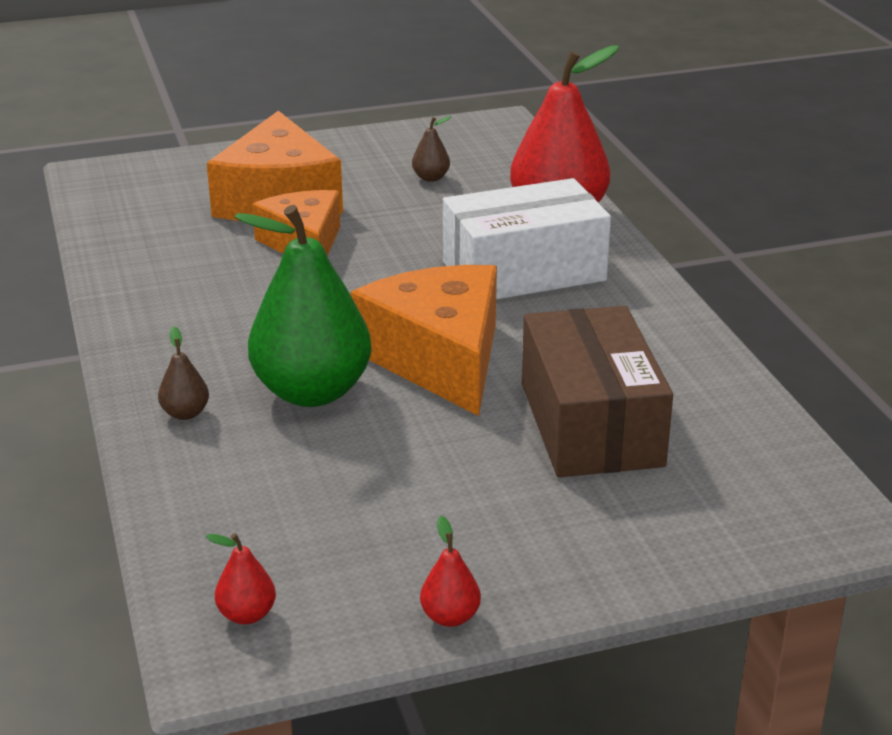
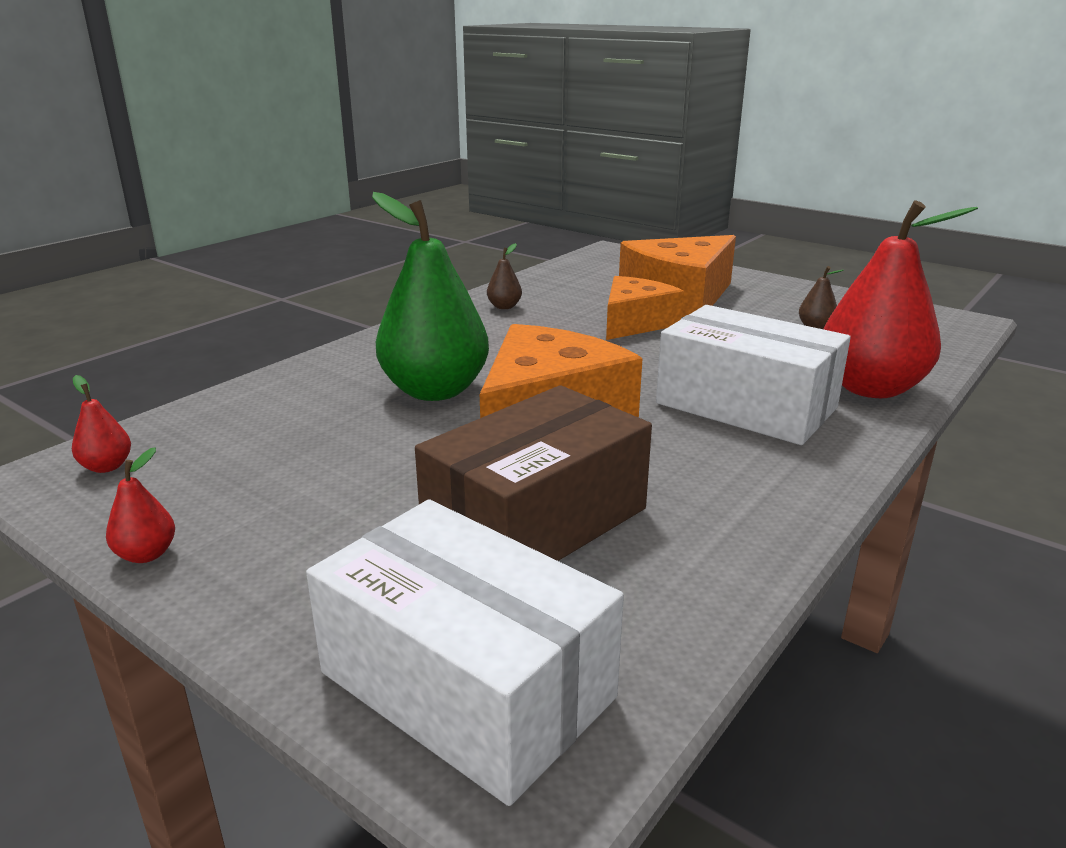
camera: 55 degrees right, 5 degrees down
brown pear [158,326,209,420] -> brown pear moved to [487,243,522,309]
none -> white box [306,500,624,806]

